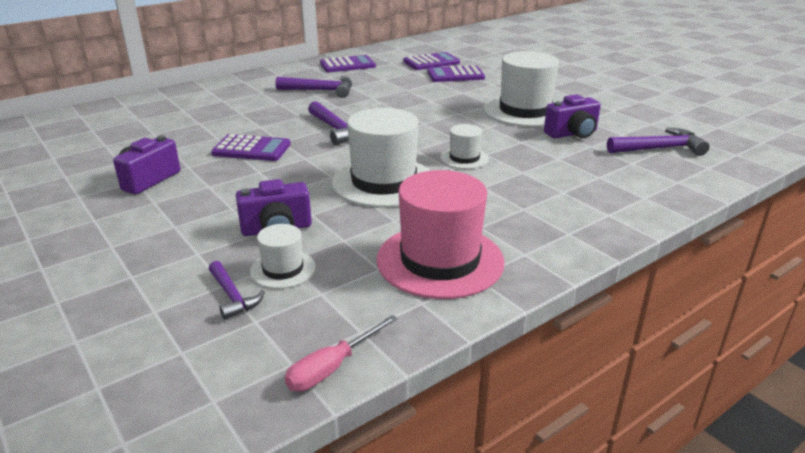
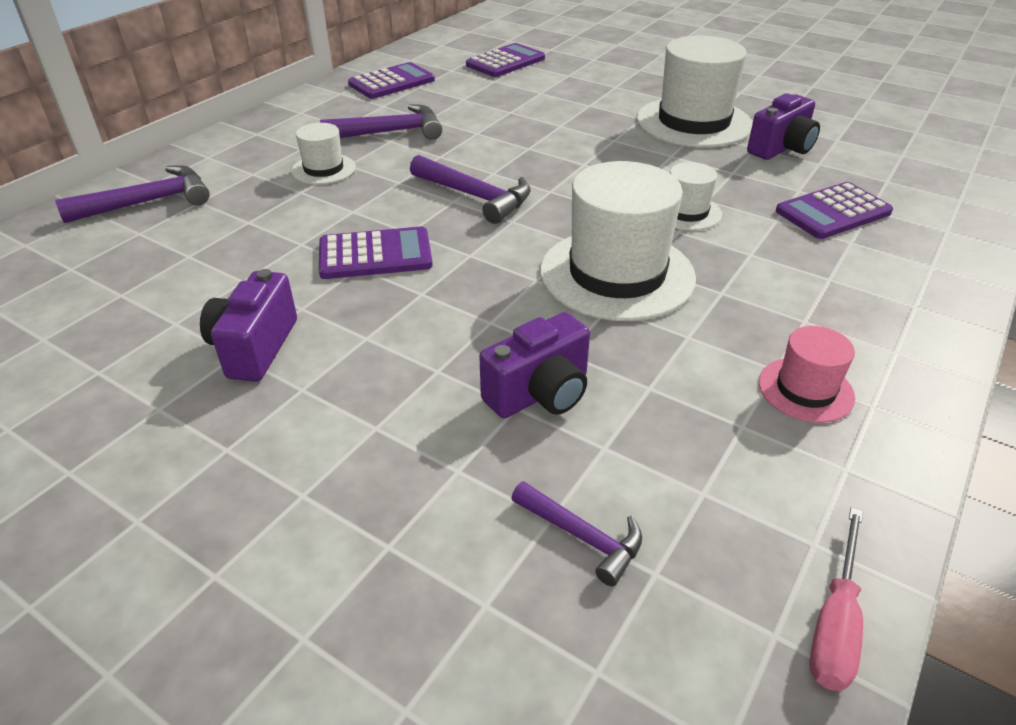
camera: 20 degrees left, 10 degrees up
white hat [250,224,316,289] -> white hat moved to [291,123,356,184]
pink hat [377,170,505,299] -> pink hat [759,326,855,423], size x0.50
purple calculator [427,65,485,82] -> purple calculator moved to [776,182,893,239]
purple hammer [607,128,710,156] -> purple hammer moved to [55,165,210,223]

